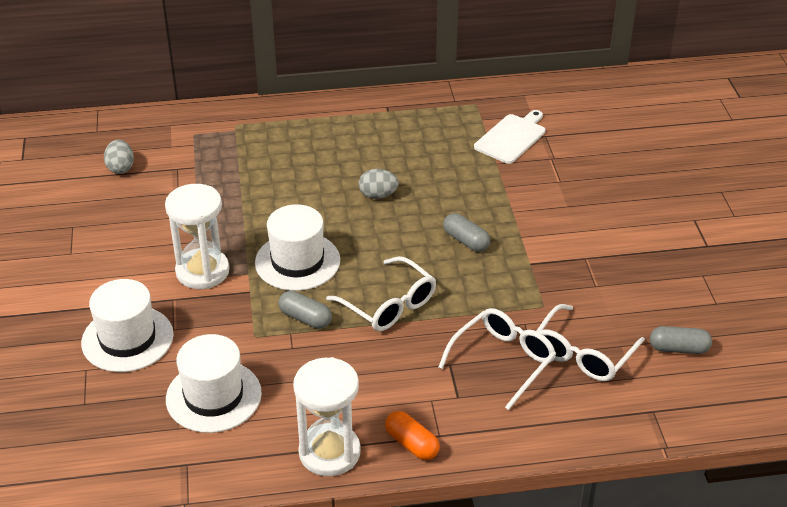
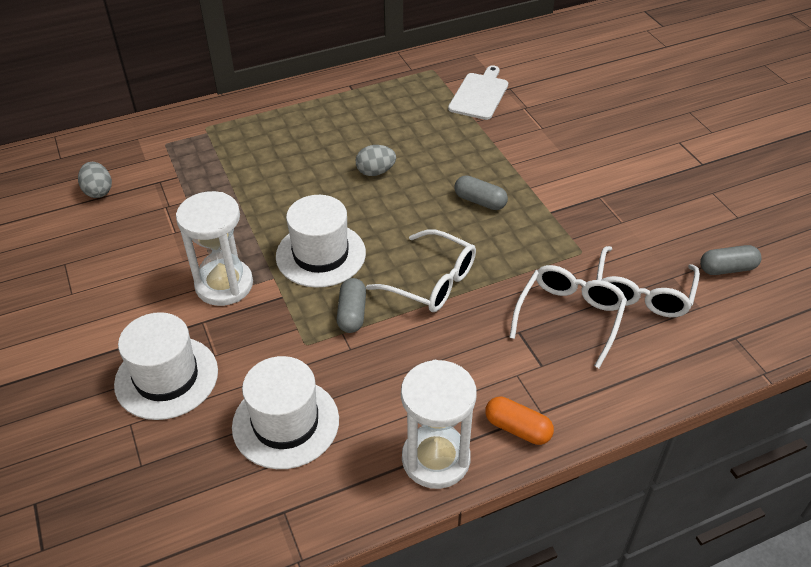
camera: 15 degrees left, 5 degrees up
grey capsule [278,291,332,329] -> grey capsule turned 75 degrees clockwise [337,278,366,333]

